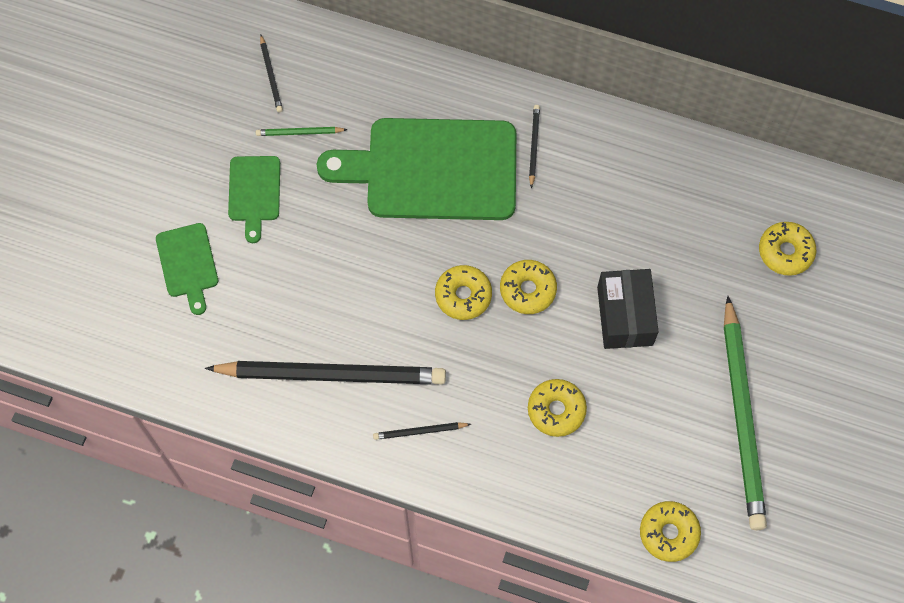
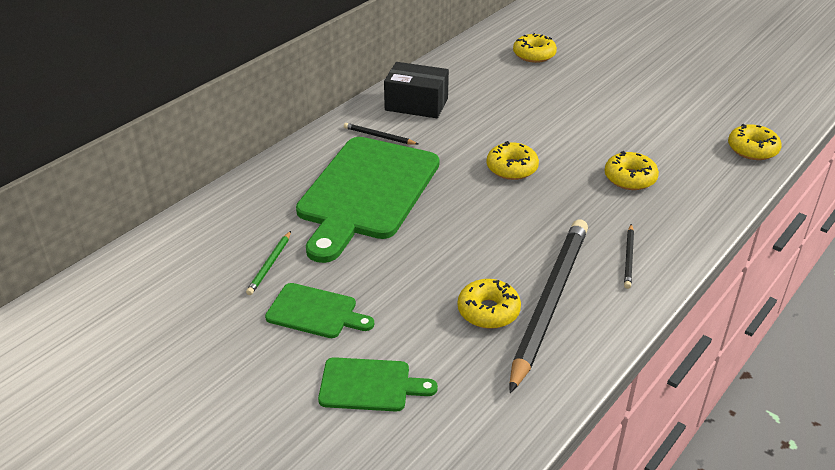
camera: 70 degrees left, 30 degrees down
black pencil [260,35,283,112] -> none
yellow donut [435,265,492,320] -> yellow donut moved to [457,279,521,329]
black box [597,269,659,349] -> black box moved to [384,62,449,118]
green pencil [724,296,767,530] -> none

